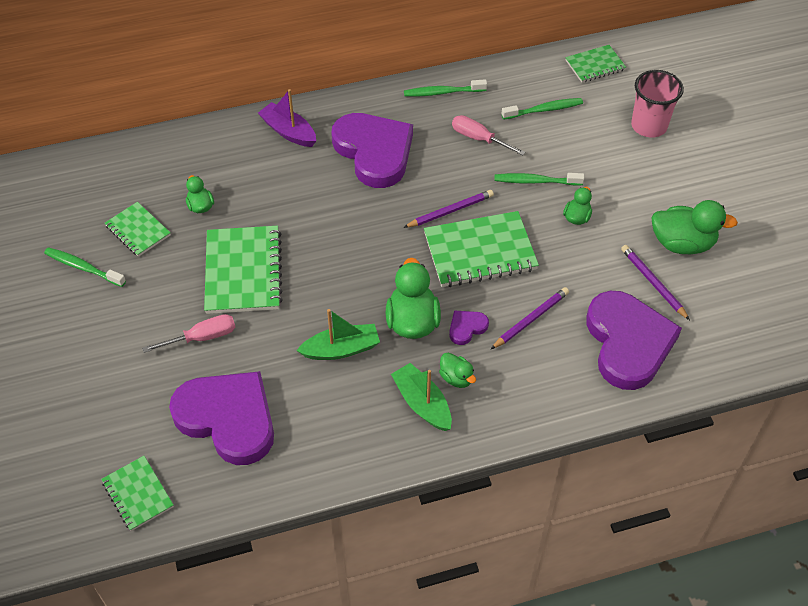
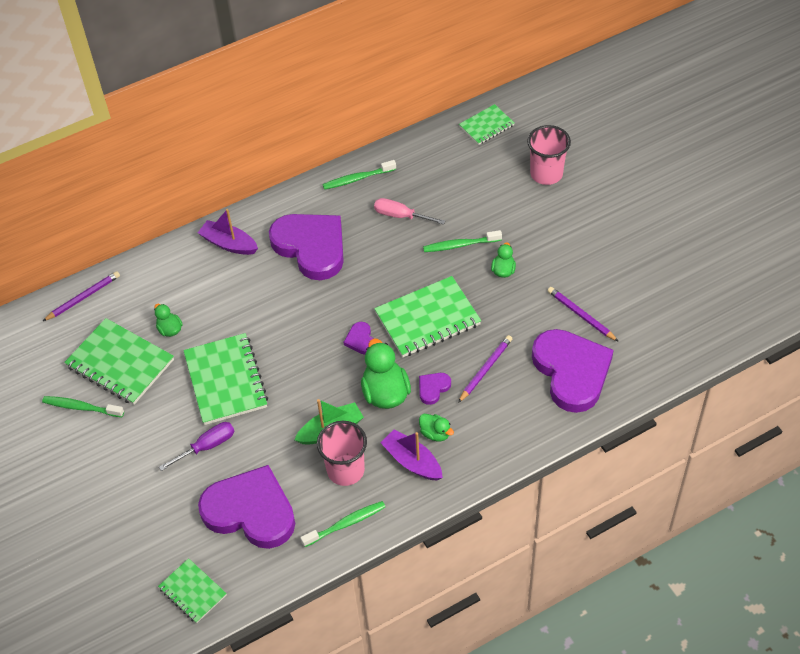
camera: 10 degrees left, 0 degrees up
green notebook [105,202,171,257] -> green notebook [64,318,174,405], size x1.74
pink screwdriver [142,314,235,353] -> purple screwdriver [159,422,234,471]
green boat [391,363,452,431] -> purple boat [380,429,443,481]
purple pencil [403,190,494,228] -> purple pencil moved to [43,271,120,321]
green toothbrush [501,98,583,120] -> green toothbrush moved to [300,501,385,547]
green duck [651,200,738,254] -> none
none -> pink cup [317,421,367,486]
none -> purple heart [344,322,374,355]

